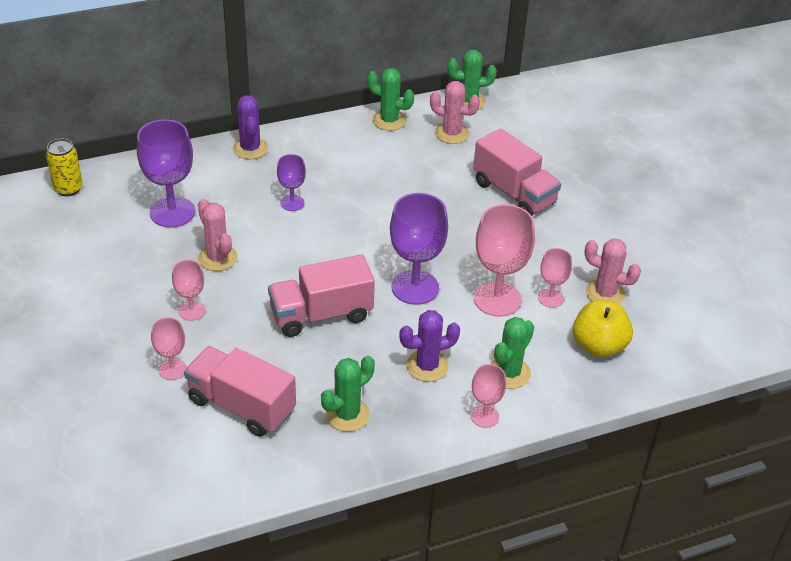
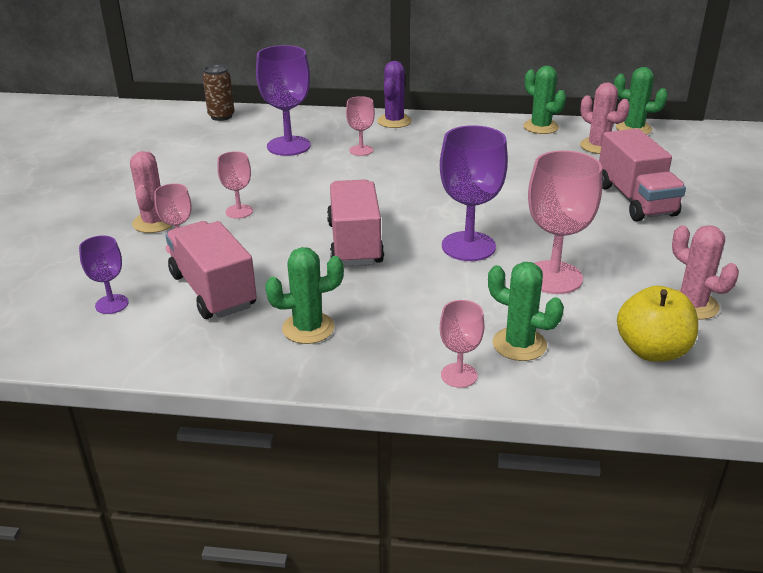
camera: 30 degrees right, 10 degrees down
yellow can [46,139,83,196] -> brown can [203,65,235,121]
pink cactus [198,199,238,271] -> pink cactus moved to [130,151,172,233]
pink truck [268,254,375,337] -> pink truck turned 75 degrees clockwise [327,179,384,266]
purple goblet [277,154,306,211] -> purple goblet moved to [79,235,129,314]
purple cactus [399,310,460,382] -> none
green cactus [491,317,534,389] -> green cactus turned 60 degrees clockwise [488,262,564,361]
pink goblet [538,248,572,308] -> pink goblet moved to [346,96,375,156]

